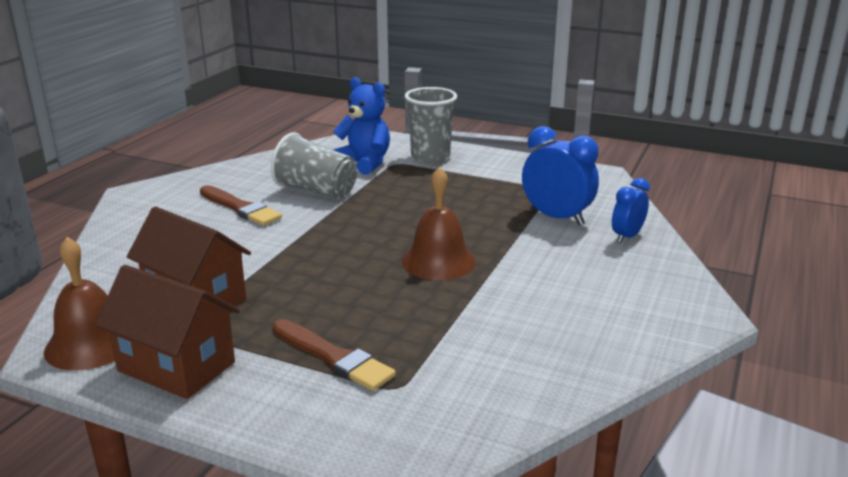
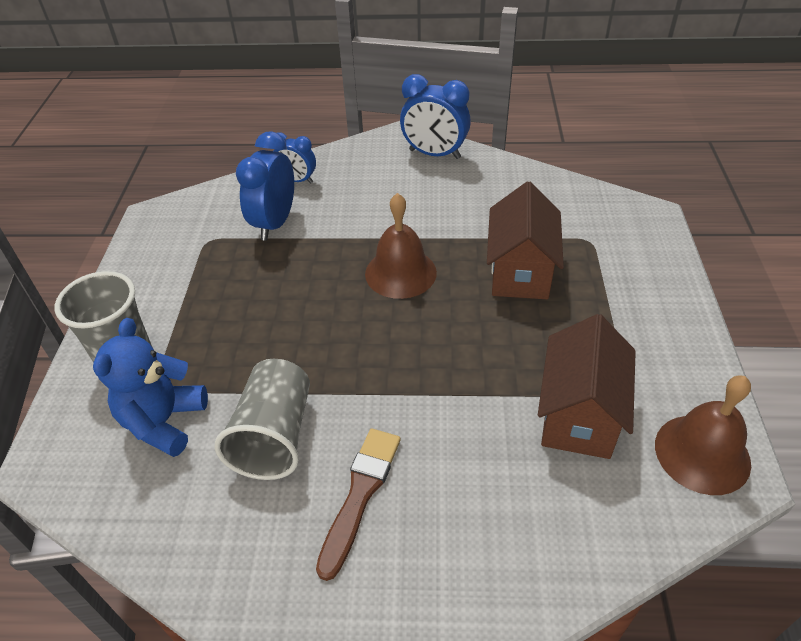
camera: 110 degrees left, 20 degrees up
brown house [95,265,240,399] -> brown house moved to [487,181,564,299]
brown brush [272,319,396,391] -> none
none -> blue clock [400,74,471,159]

